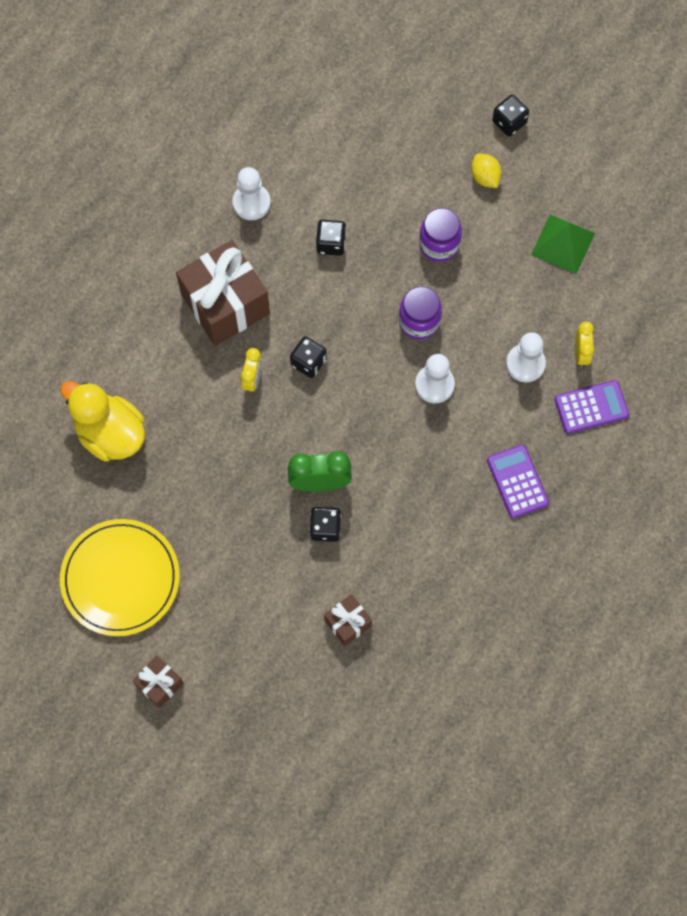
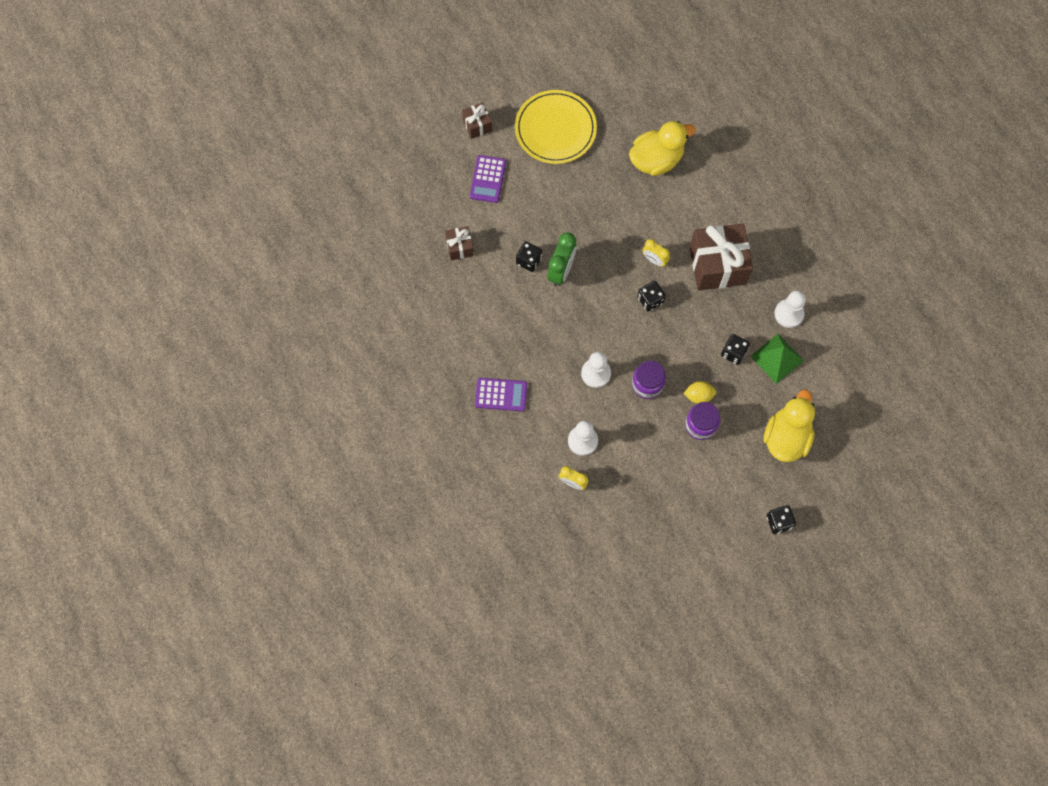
camera: 115 degrees right, 0 degrees up
yellow lemon [471,154,502,188] -> yellow lemon moved to [683,381,716,404]
green pyramid [531,215,595,274] -> green pyramid moved to [750,334,804,384]
purple calculator [554,380,629,434] -> purple calculator moved to [470,155,506,203]
none -> yellow duck [763,390,815,462]

